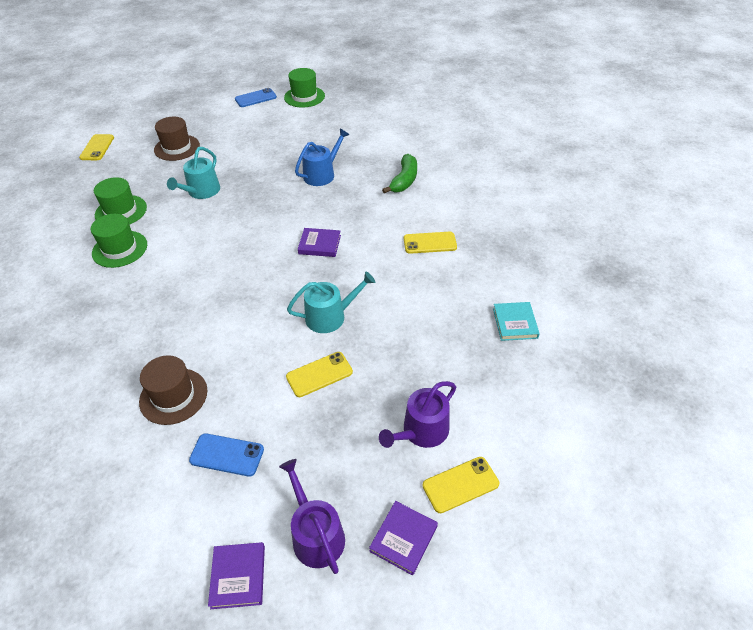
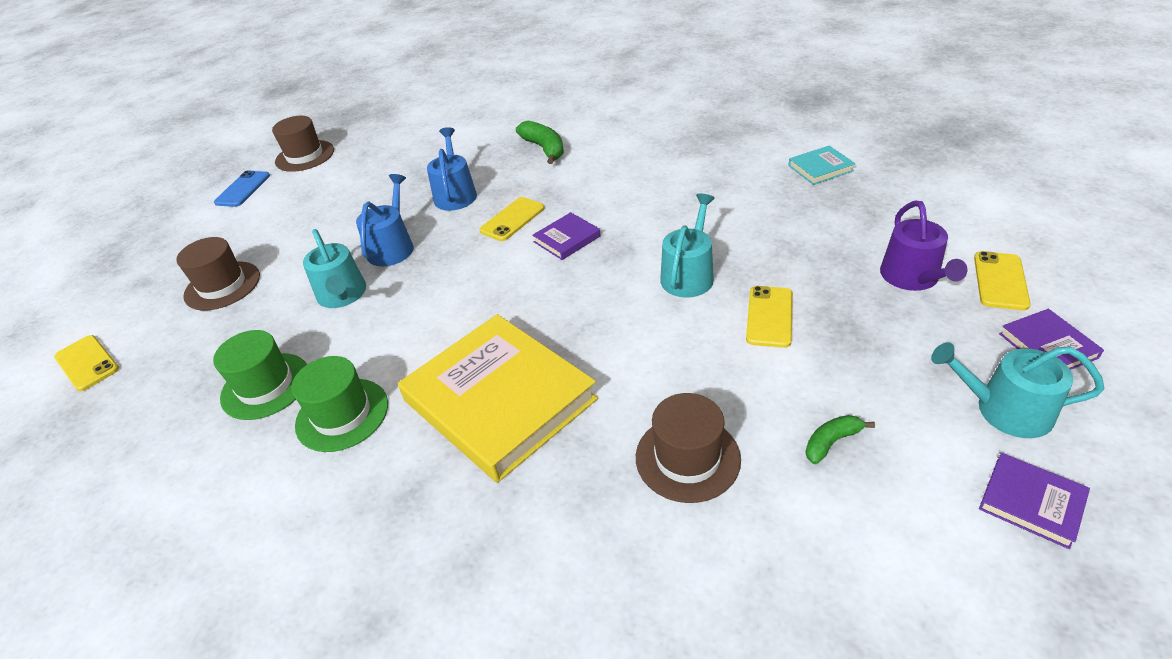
camera: 45 degrees left, 5 degrees down
blue phone [189,433,264,477] -> green banana [806,415,875,464]
purple watering can [279,459,345,574] -> turquoise watering can [931,342,1105,438]
green hat [284,68,325,108] -> brown hat [272,116,334,172]
yellow phone [404,232,457,254] -> yellow phone moved to [479,197,544,241]
turquoise book [493,302,540,341] -> turquoise book turned 60 degrees counterclockwise [788,146,856,185]
none -> blue watering can [356,174,413,266]
none -> yellow book [398,314,598,483]

